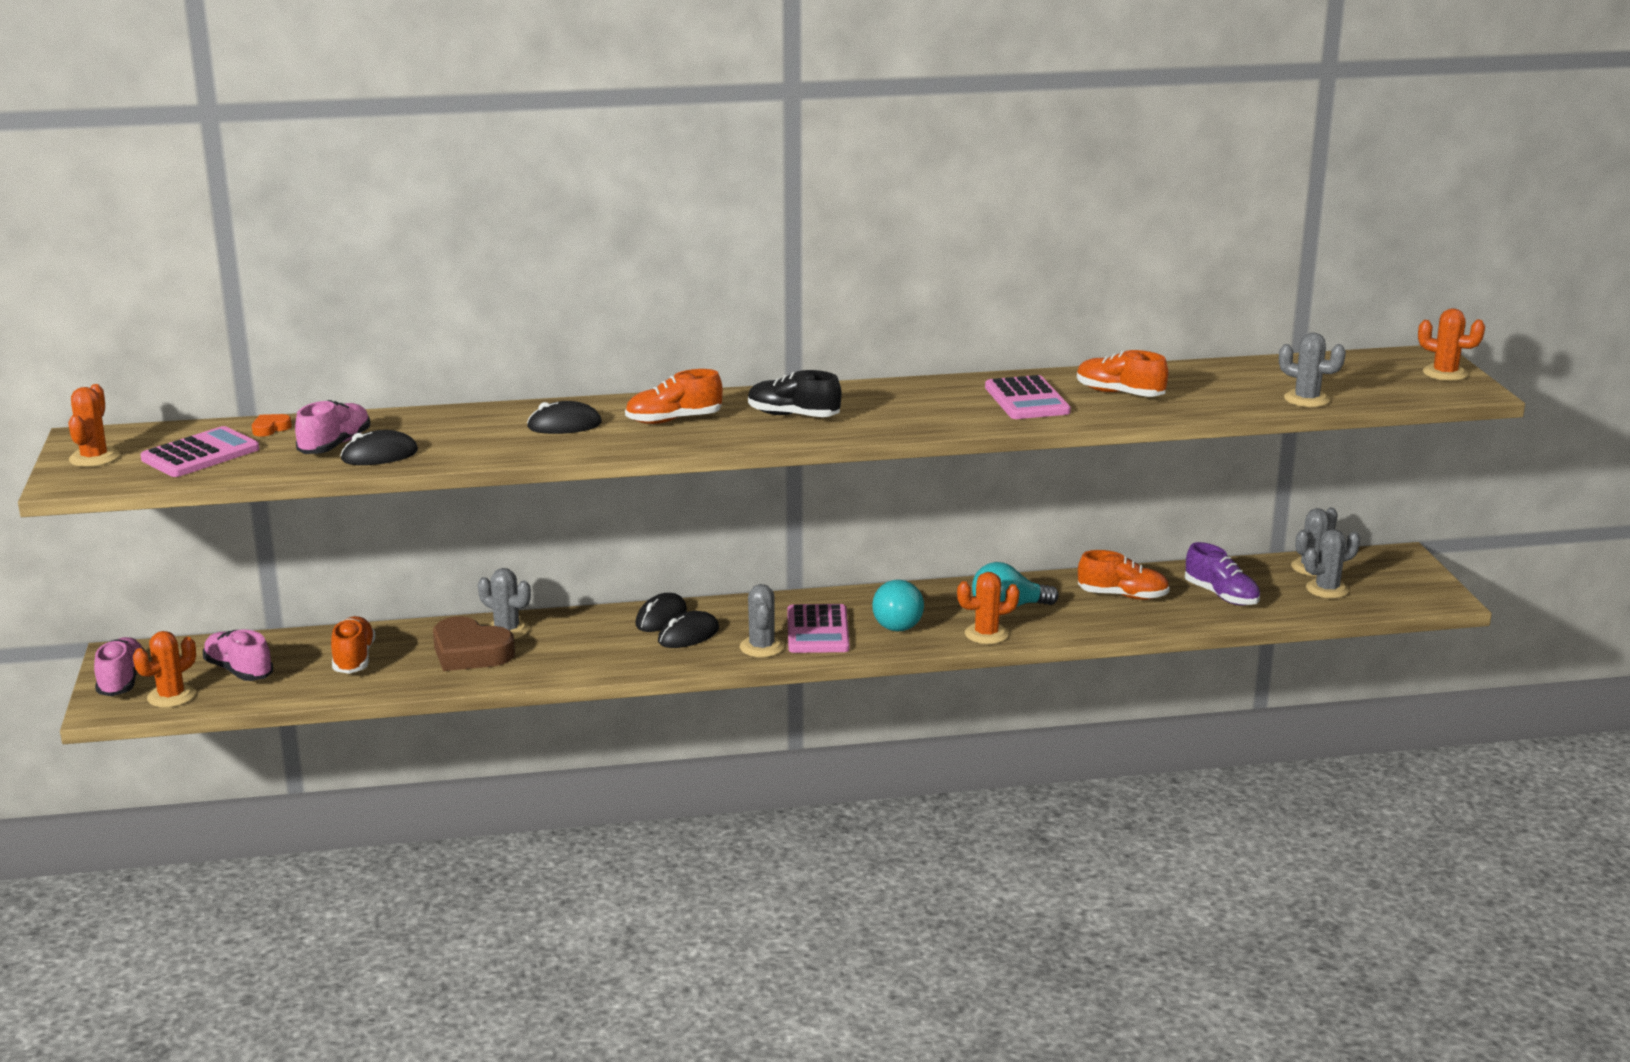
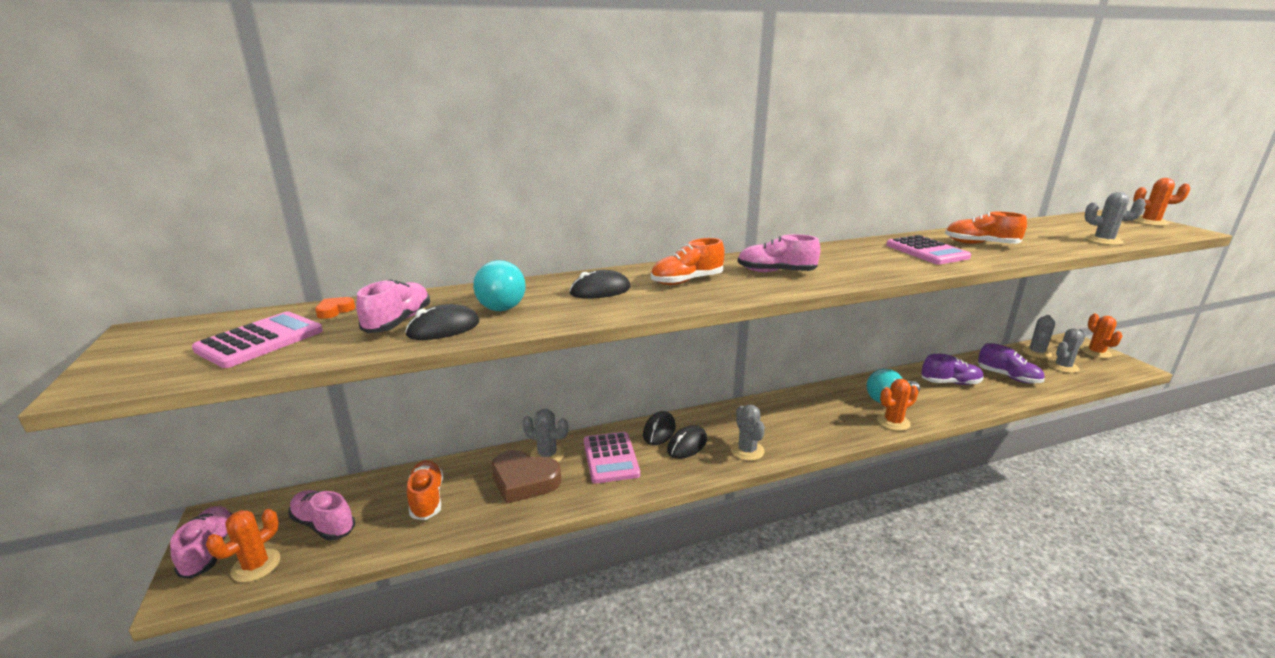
camera: 10 degrees left, 0 degrees up
orange cactus [68,384,120,467] -> orange cactus moved to [1081,314,1122,358]
black shoe [748,370,841,417] -> pink shoe [738,234,820,272]
pink calculator [787,604,850,653] -> pink calculator moved to [584,432,640,483]
turquoise light bulb [872,580,924,632] -> turquoise light bulb moved to [473,260,526,311]
orange shoe [1078,550,1170,600] -> purple shoe [921,354,984,385]

